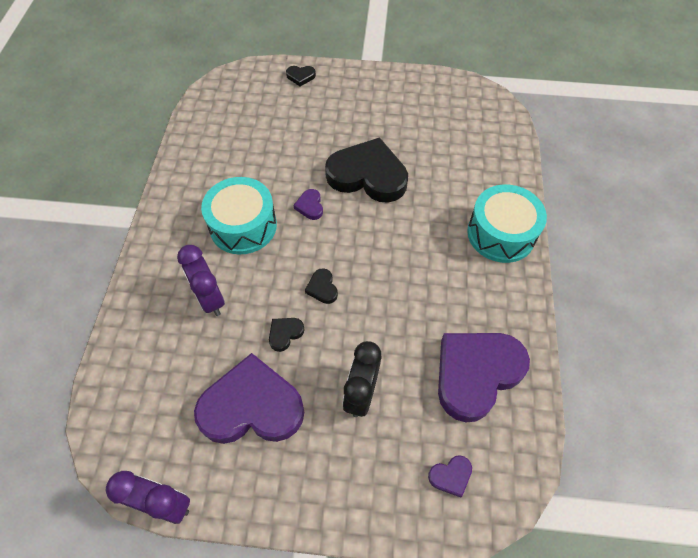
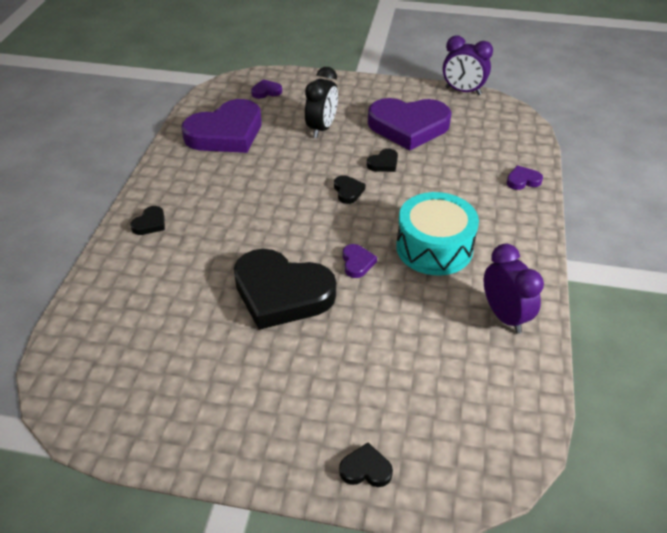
camera: 175 degrees left, 15 degrees down
purple clock [177,245,225,316] -> purple clock moved to [484,244,544,334]
turquoise drum [467,184,547,263] -> black heart [130,206,165,235]
none -> purple heart [507,165,543,190]

